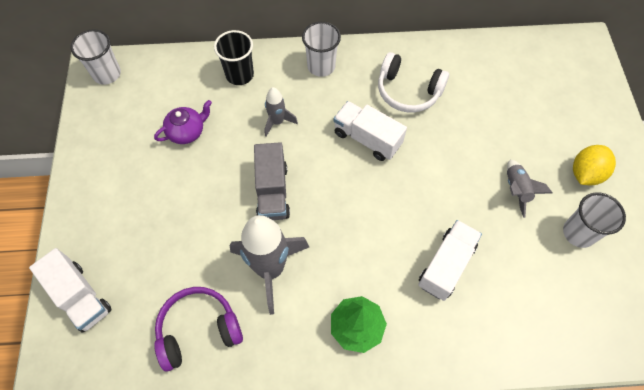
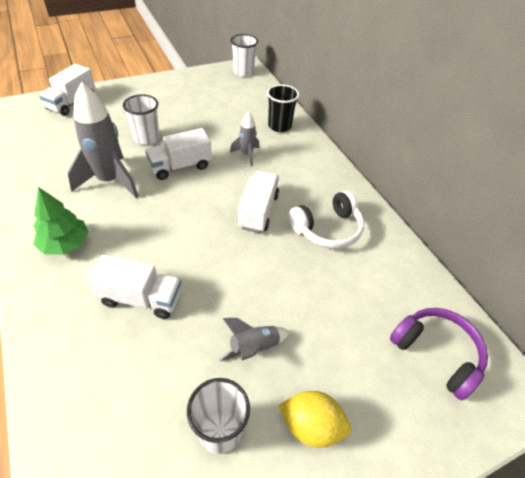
camera: 65 degrees right, 15 degrees down
purple teapot [154,100,212,144] -> none
purple headphones [154,287,243,371] -> purple headphones moved to [390,308,488,400]
grey truck [254,142,290,220] -> white truck [145,128,212,180]
white cup [302,22,341,77] -> white cup moved to [123,94,160,145]
white headphones [378,52,449,113] -> white headphones turned 120 degrees counterclockwise [289,190,364,249]

